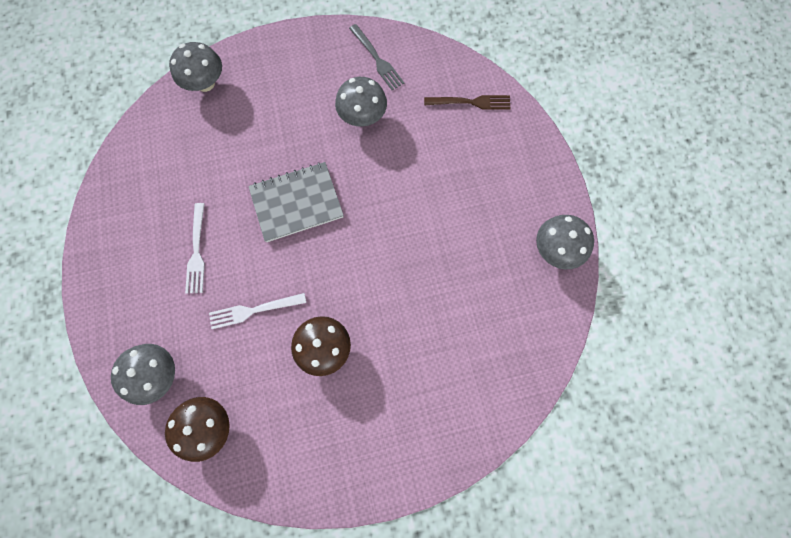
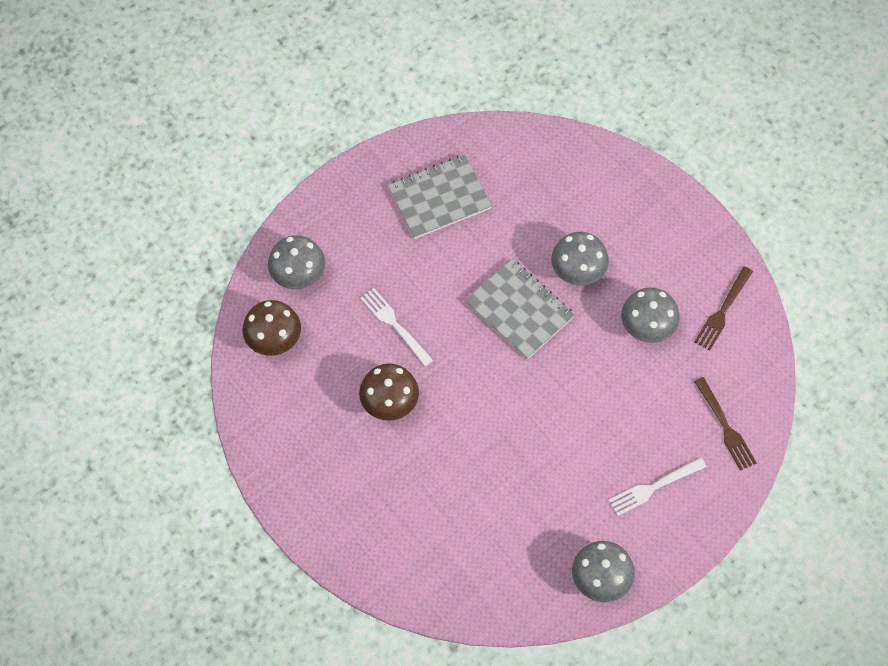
camera: 65 degrees right, 10 degrees down
grey mushroom [169,42,222,92] -> grey mushroom moved to [551,232,609,286]
white fork [185,203,205,294] -> white fork moved to [608,458,707,516]
grey fork [349,24,404,90] -> brown fork [694,266,753,350]
none -> grey notebook [388,155,492,239]

